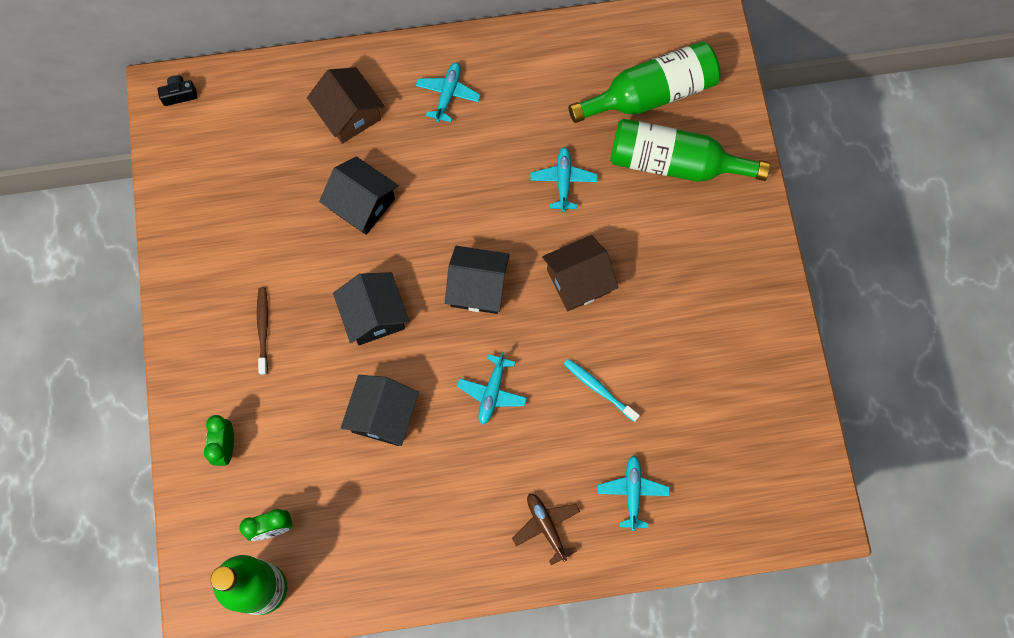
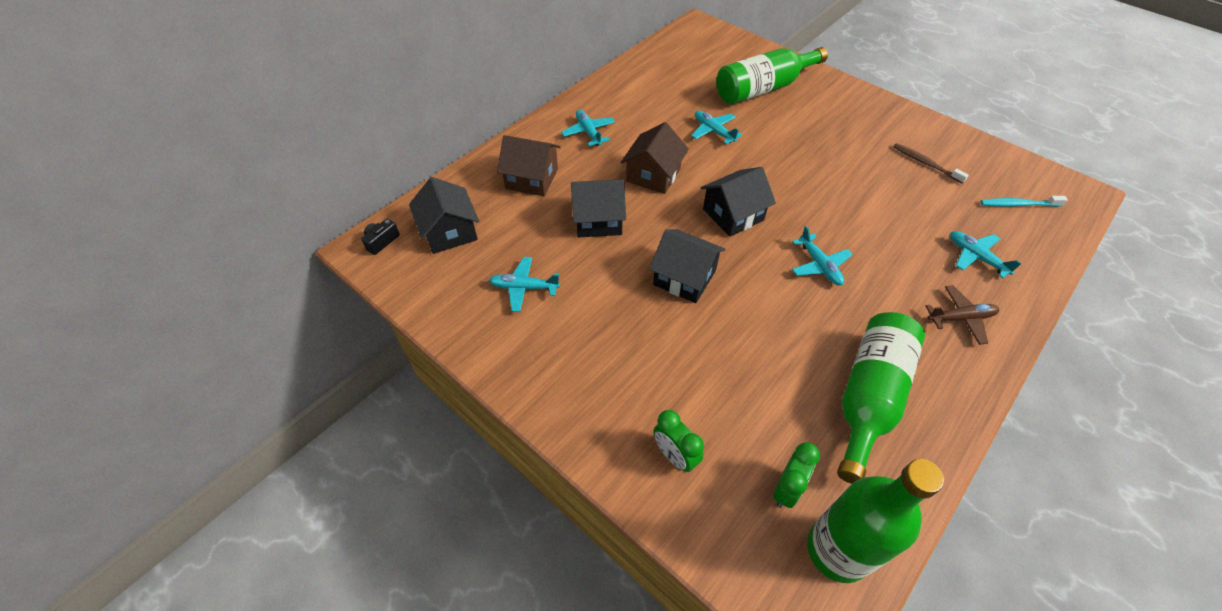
camera: 40 degrees left, 20 degrees down
brown toothbrush [257,287,268,375] -> brown toothbrush moved to [893,143,969,184]
black house [341,375,419,446] -> black house moved to [409,177,479,254]
brown plane [512,493,580,565] -> brown plane turned 150 degrees clockwise [925,285,999,345]
brown house [542,235,619,311] -> brown house moved to [621,122,689,194]
turquoise toothbrush [564,359,640,422] -> turquoise toothbrush moved to [981,196,1068,207]
green bottle [568,41,721,123] -> green bottle moved to [837,312,925,484]
none -> turquoise plane [489,257,560,312]

